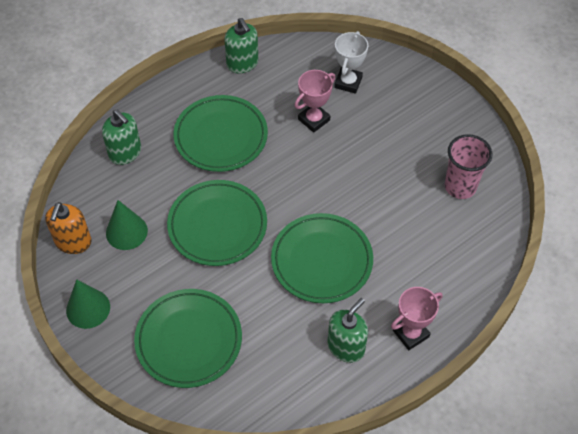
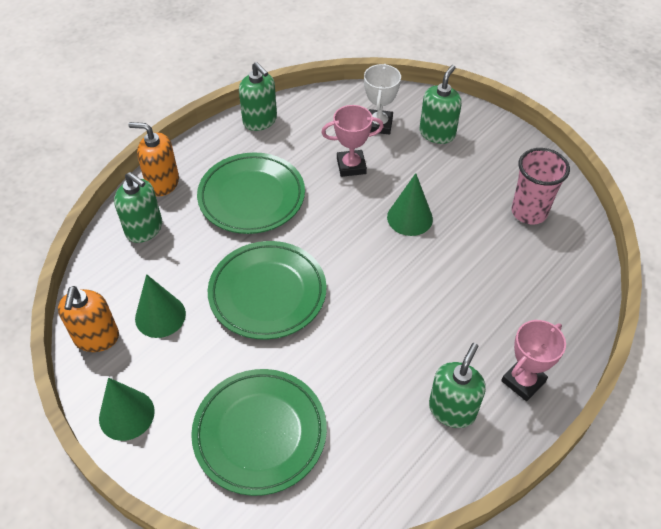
camera: 10 degrees left, 5 degrees down
green plate [271,213,373,303] -> none
pink trophy [294,70,335,133] -> pink trophy turned 45 degrees clockwise [321,105,384,177]
none -> orange soap dispenser [128,122,179,196]
none -> green cone [387,173,433,236]
none -> green soap dispenser [420,65,462,144]

